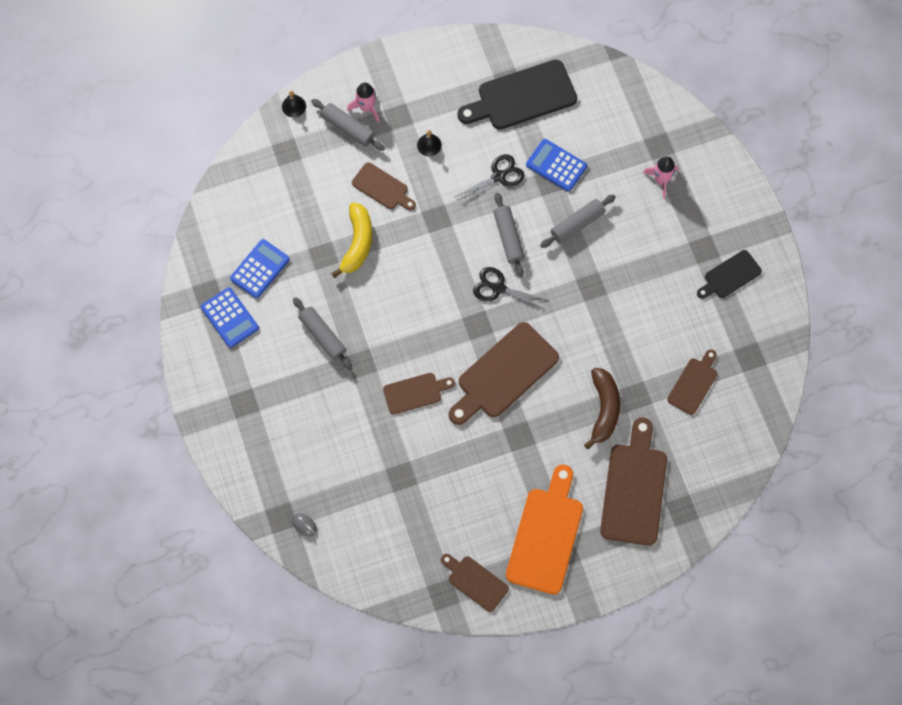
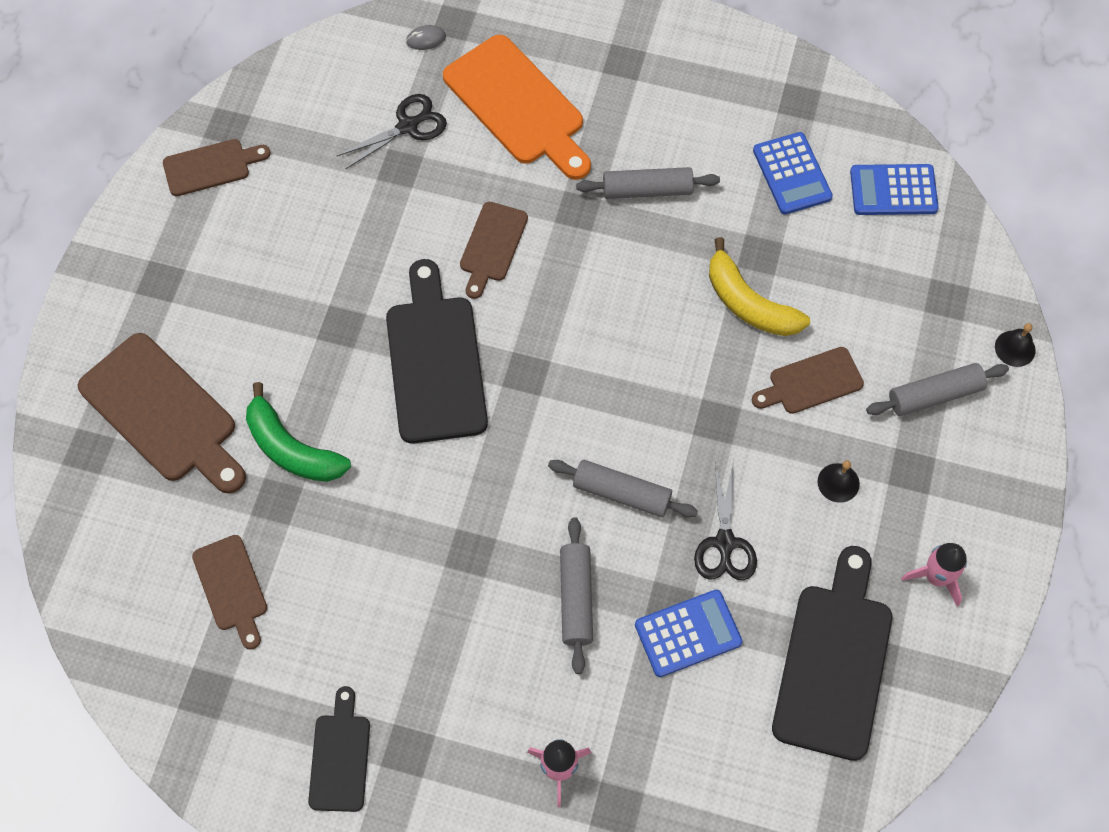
camera: 125 degrees right, 5 degrees down
blue calculator [201,287,259,348] -> blue calculator moved to [850,164,939,215]
pink rocket [347,83,379,122] -> pink rocket moved to [901,543,967,607]
brown cutting board [449,322,559,425] -> black cutting board [386,259,488,444]
black scissors [473,267,550,310] -> black scissors moved to [337,94,447,169]
orange cutting board [506,465,583,595] -> orange cutting board moved to [443,35,591,180]
brown banana [584,368,620,449] -> green banana [246,382,351,482]

